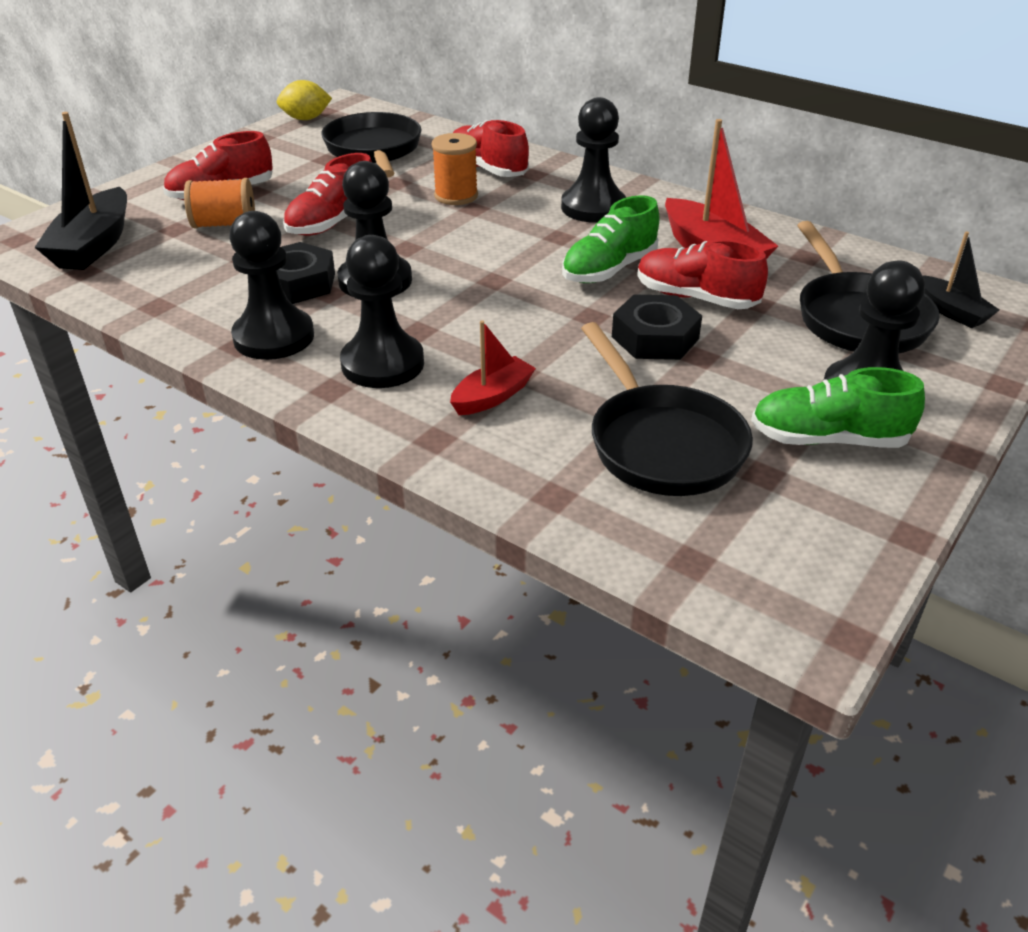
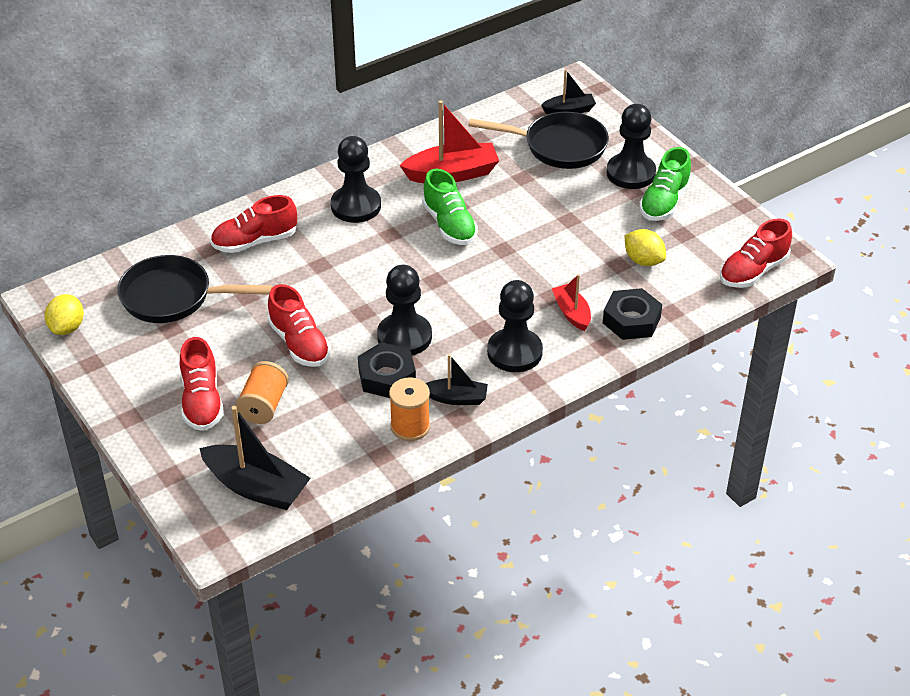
camera: 70 degrees left, 5 degrees up
black pawn [229,211,314,360] -> black boat [426,354,488,405]
orange spool [432,133,478,205] -> orange spool moved to [389,377,430,441]
black pan [581,322,753,496] -> yellow lemon [625,229,666,266]
black nut [612,294,702,360] -> black nut moved to [603,288,662,340]
red shoe [637,240,768,309] -> red shoe moved to [720,218,792,288]

